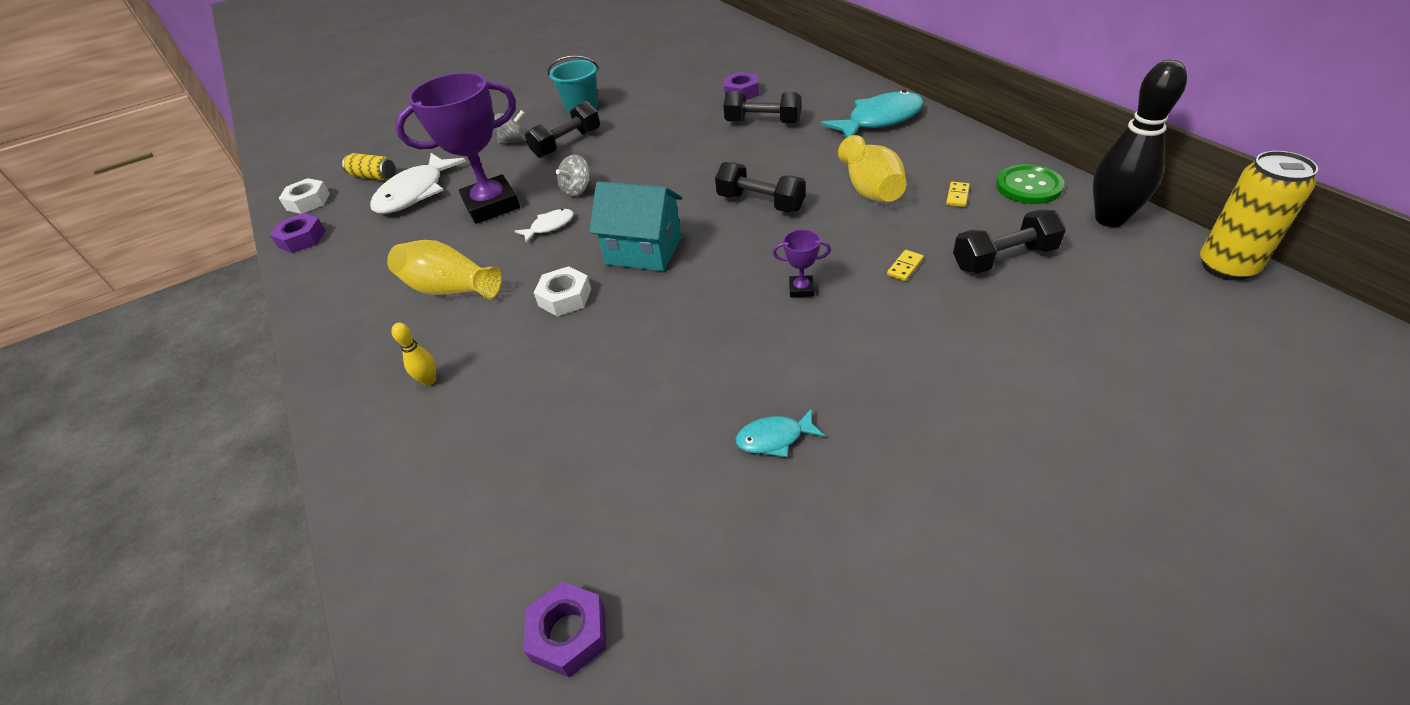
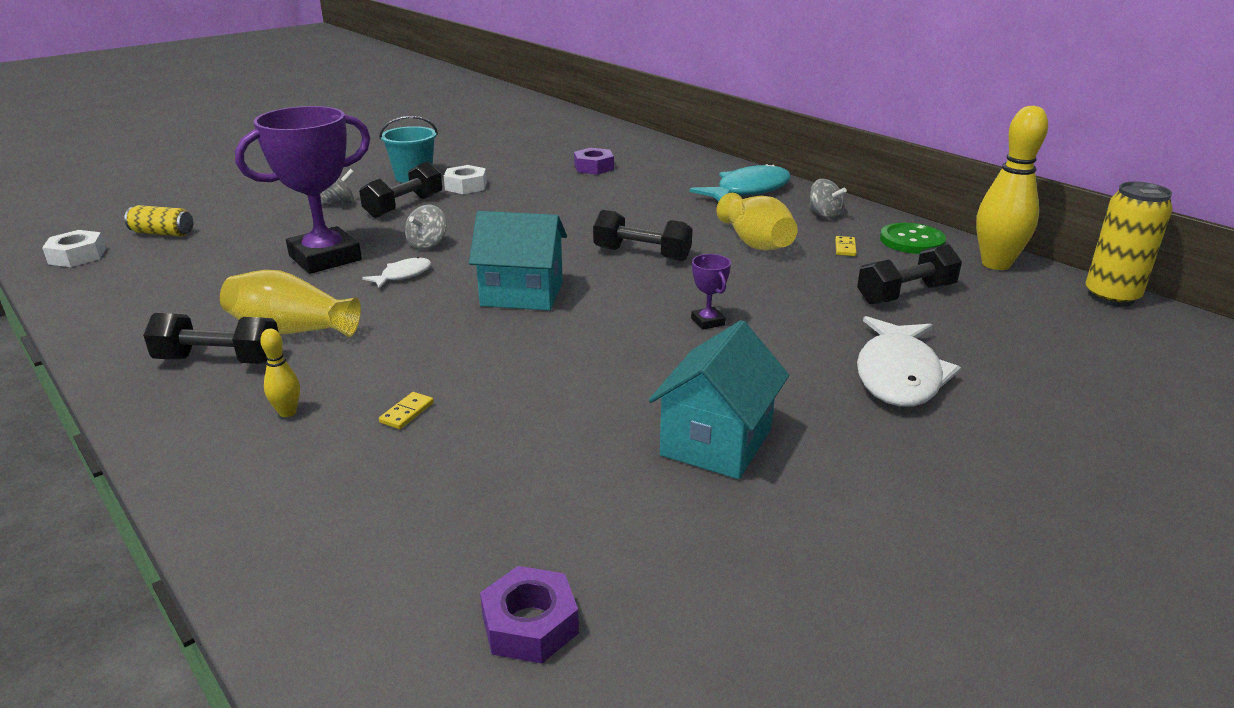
camera: 15 degrees left, 15 degrees down
purple nut [270,213,326,253] -> none
white fish [370,153,466,214] -> white fish moved to [857,316,961,407]
white nut [533,266,591,316] -> white nut moved to [444,165,487,194]
black dumbbell [723,91,801,124] -> black dumbbell moved to [143,313,279,364]
turquoise fish [736,409,825,457] -> turquoise house [648,320,789,479]
purple trophy [773,229,831,297] -> purple trophy turned 75 degrees clockwise [691,254,731,330]
yellow domino [887,250,924,281] -> yellow domino moved to [379,392,434,429]
black bowling pin [1093,60,1187,227] -> yellow bowling pin [976,106,1048,270]
none -> grey spinning top [809,179,847,220]

